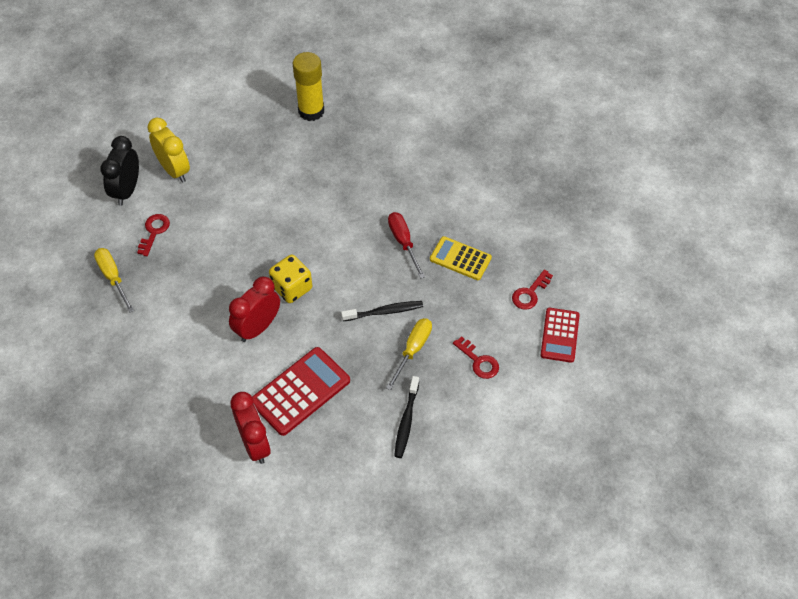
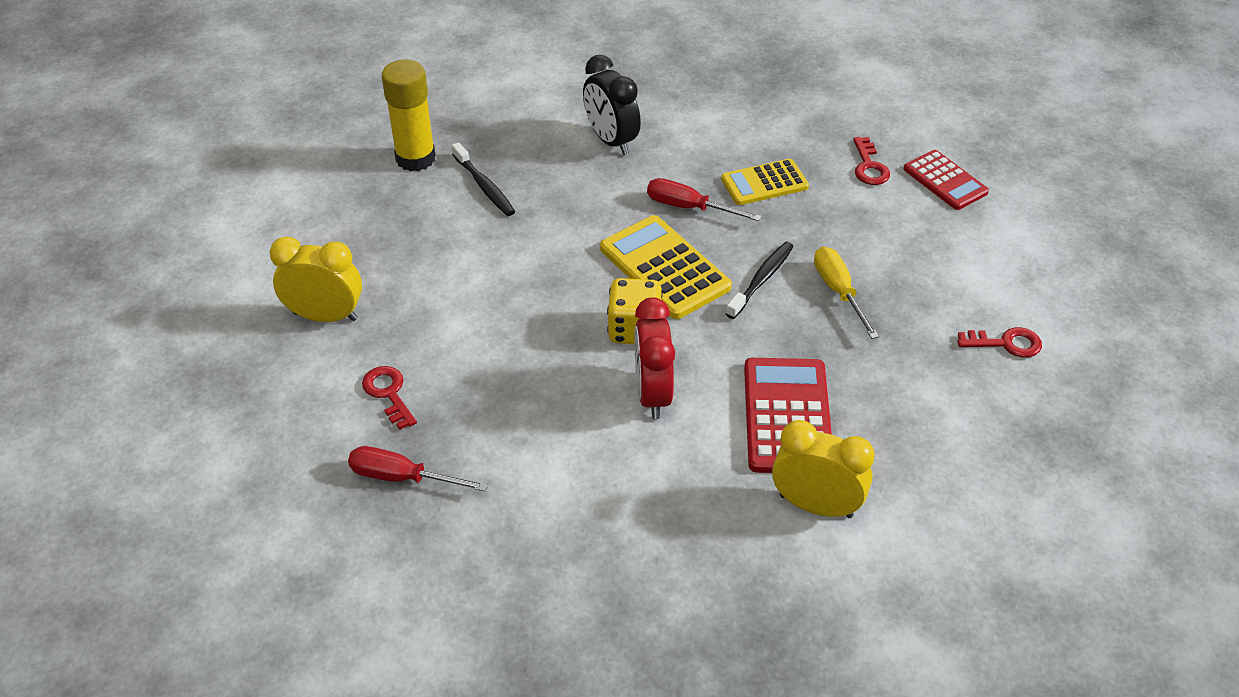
camera: 45 degrees left, 10 degrees down
yellow screwdriver [94,248,134,313] -> red screwdriver [348,446,488,491]
black clock [100,136,139,206] -> black clock moved to [583,55,641,155]
red clock [230,392,271,464] -> yellow clock [772,420,875,518]
black toothbrush [394,376,419,458] -> black toothbrush moved to [452,142,515,216]
red key [453,336,499,379] -> red key moved to [957,327,1042,358]
none -> yellow calculator [600,215,732,319]

